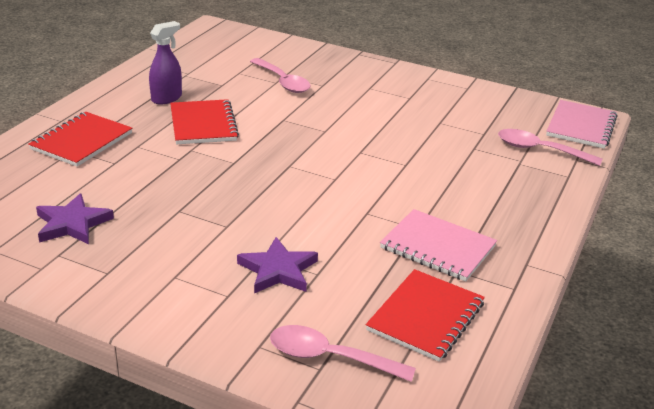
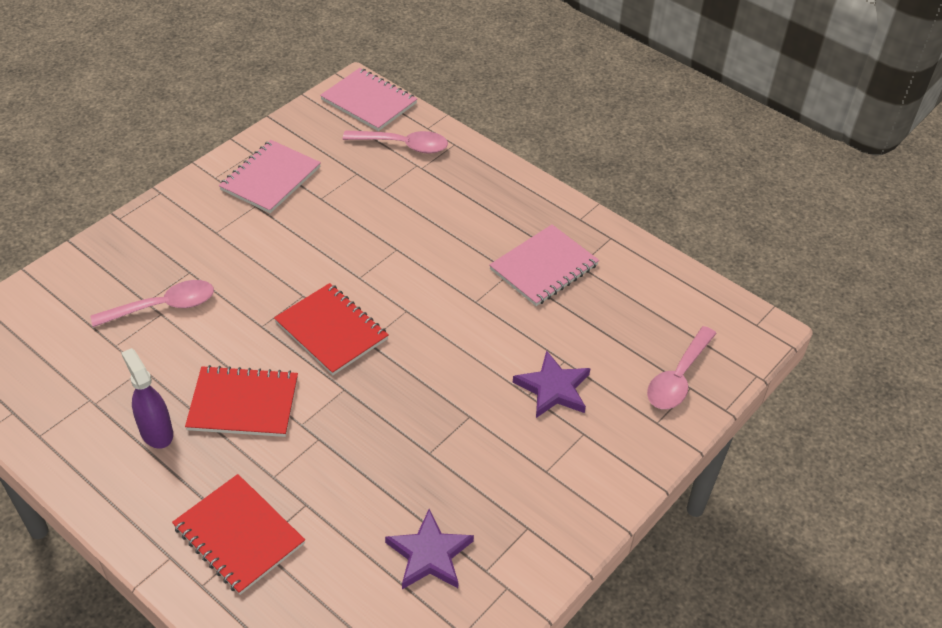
camera: 75 degrees left, 15 degrees up
red notebook [366,269,485,362] -> red notebook moved to [274,283,389,375]
pink spoon [498,129,602,166] -> pink spoon turned 120 degrees counterclockwise [343,130,448,154]
none -> pink notebook [219,140,321,213]

